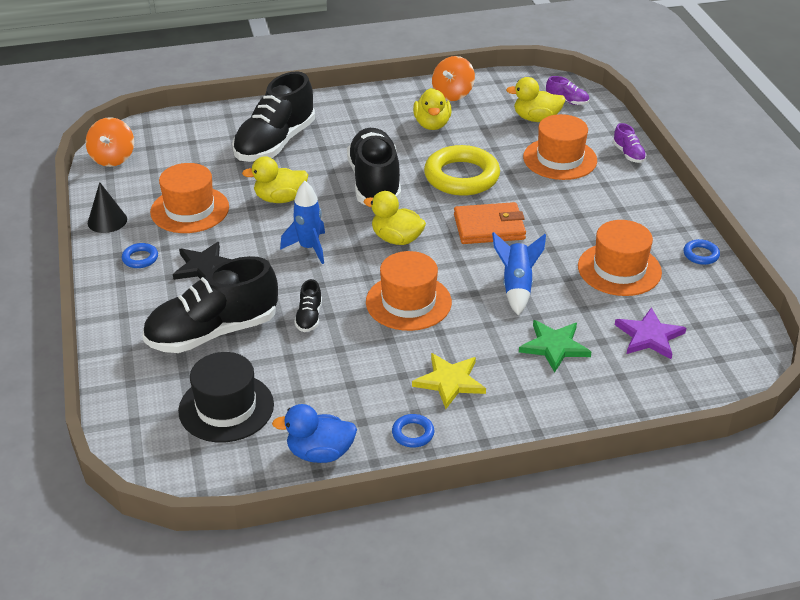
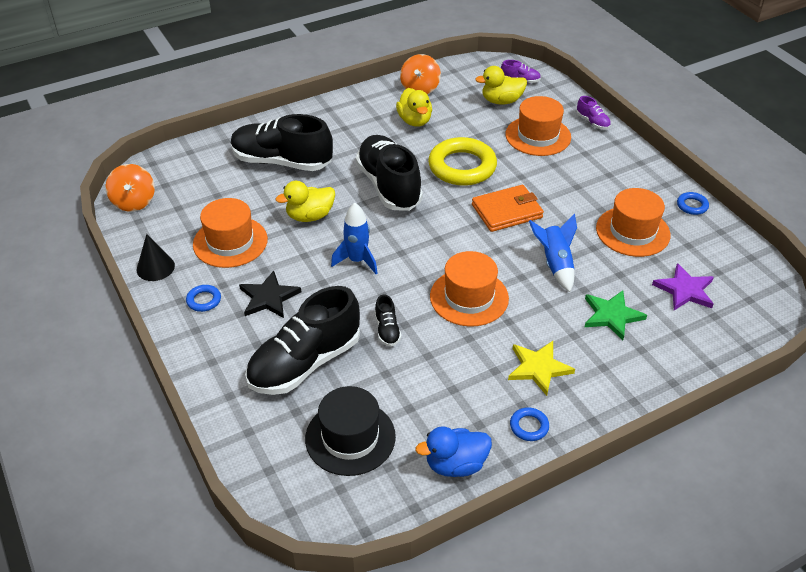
camera: 15 degrees left, 5 degrees up
black shoe [232,71,315,162] -> black shoe turned 90 degrees clockwise [231,114,333,171]
yellow duck [364,191,426,245] -> none

